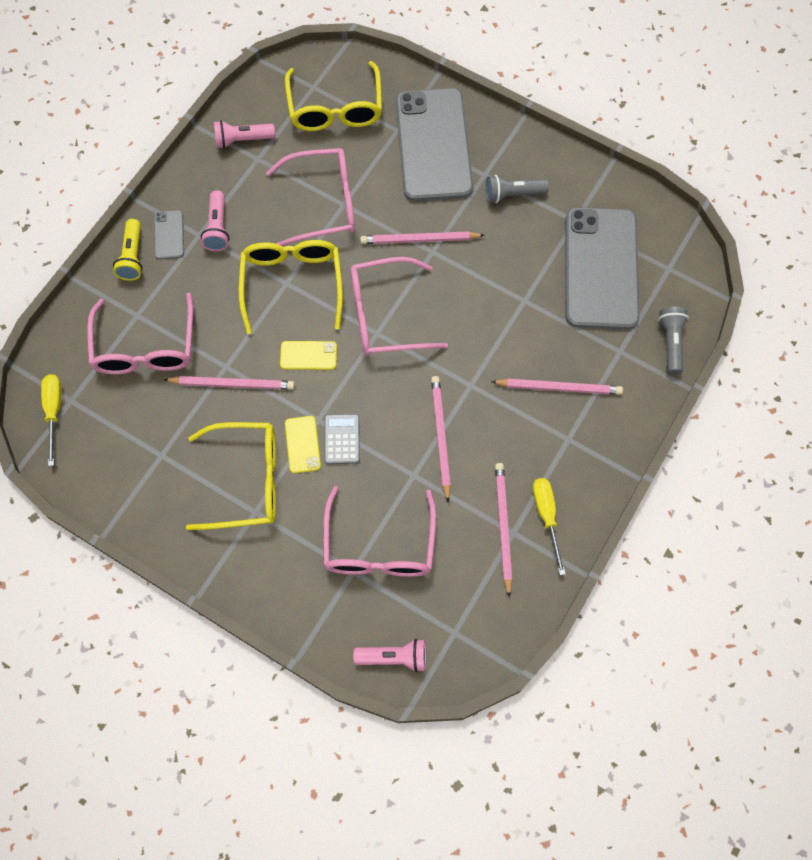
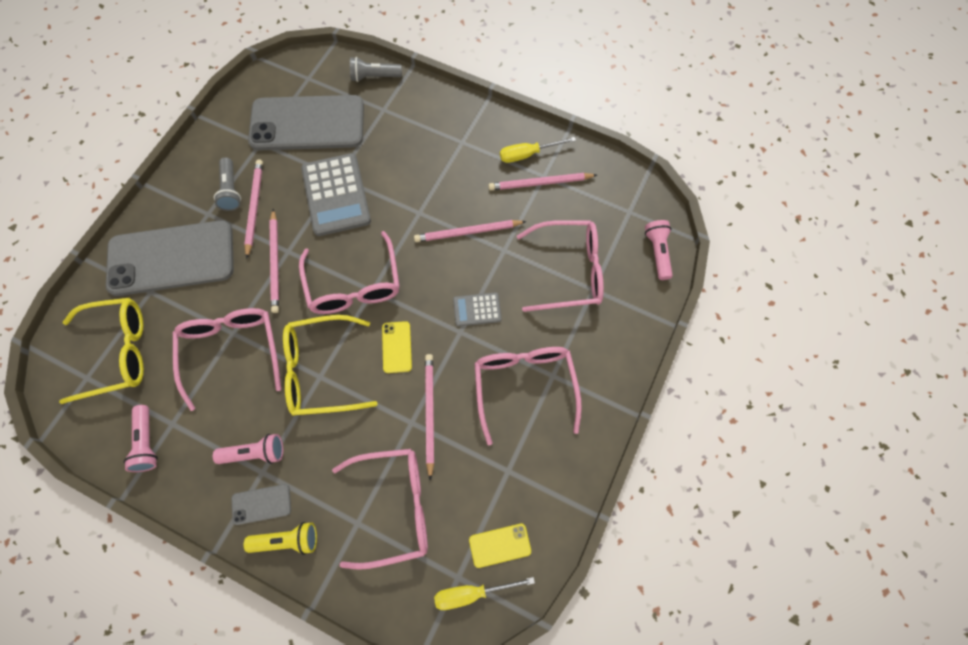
camera: 95 degrees left, 0 degrees up
yellow glasses [186,422,276,530] -> pink glasses [474,347,582,445]
yellow phone [285,416,321,473] -> yellow phone moved to [469,524,531,568]
pink pencil [491,379,623,395] -> pink pencil moved to [244,159,263,259]
none -> grey calculator [301,153,371,236]

